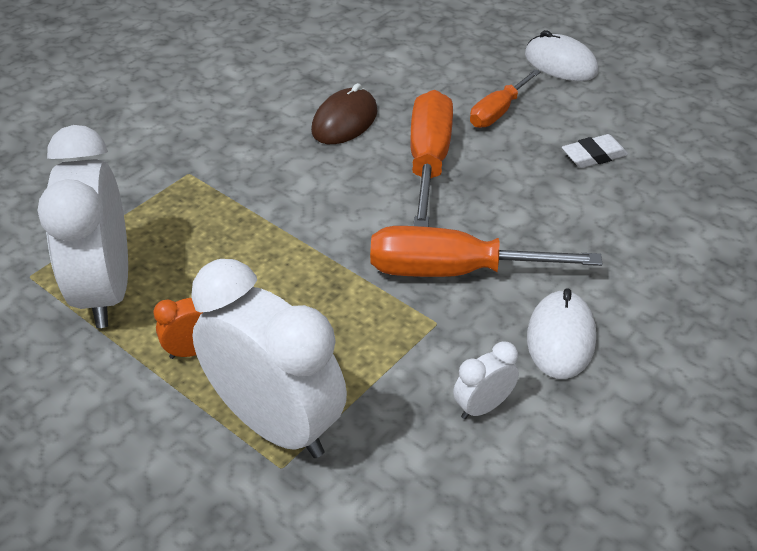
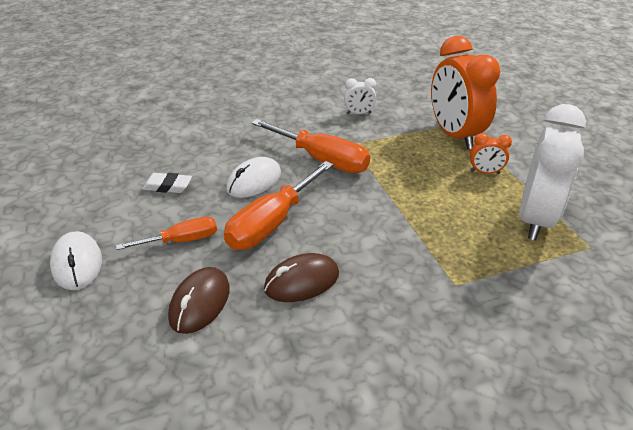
camera: 150 degrees left, 5 degrees down
white clock [192,259,347,458] -> orange clock [431,36,500,149]
white mouse [527,288,596,379] -> white mouse moved to [226,157,281,198]
none -> brown mouse [168,267,230,334]

